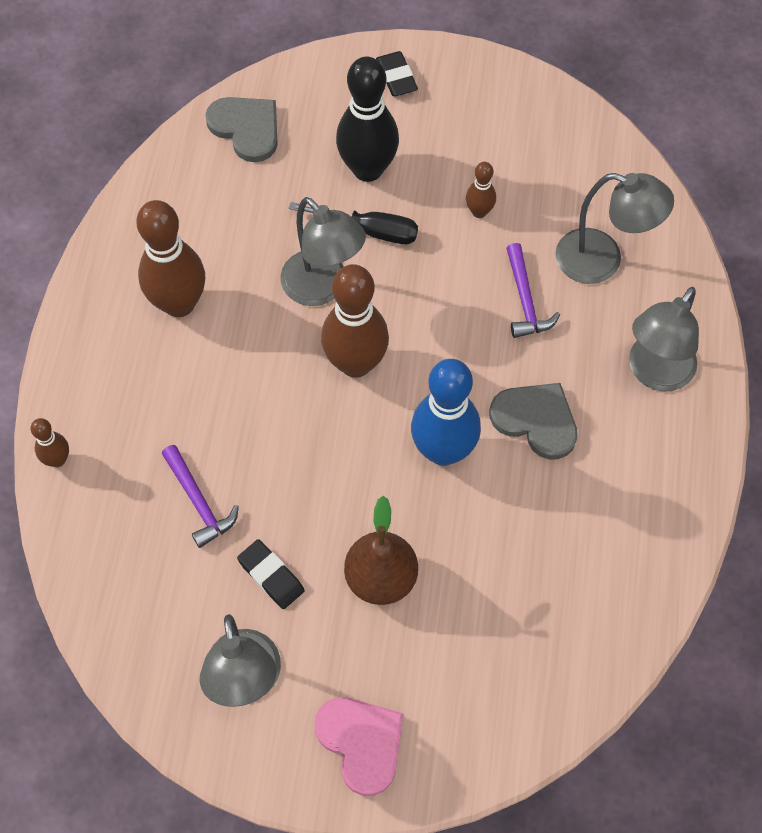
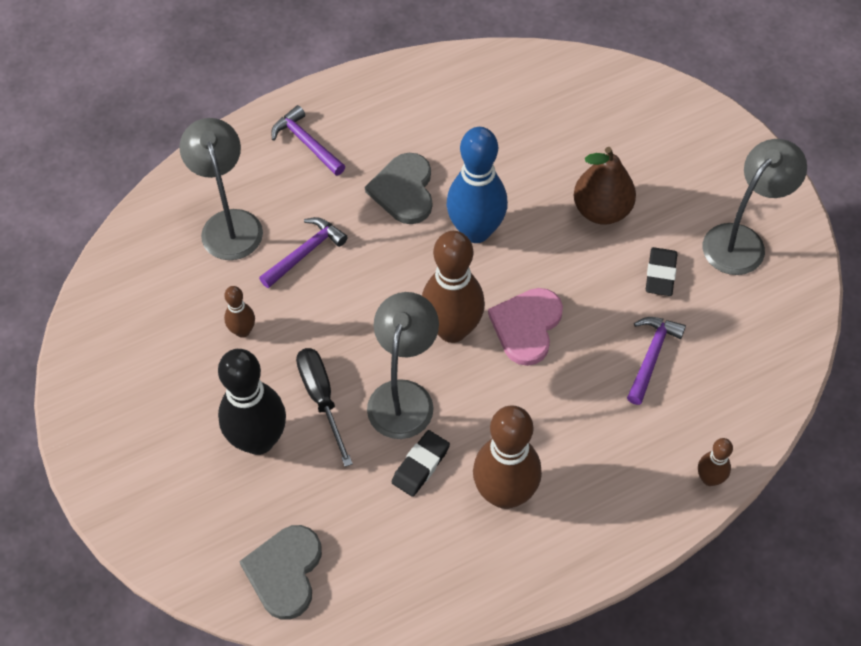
camera: 125 degrees left, 5 degrees down
pink heart [314,697,403,796] -> pink heart moved to [488,288,563,366]
black eraser [376,51,418,96] -> black eraser moved to [392,430,450,497]
grey lamp [629,287,699,392] -> purple hammer [271,105,345,176]

